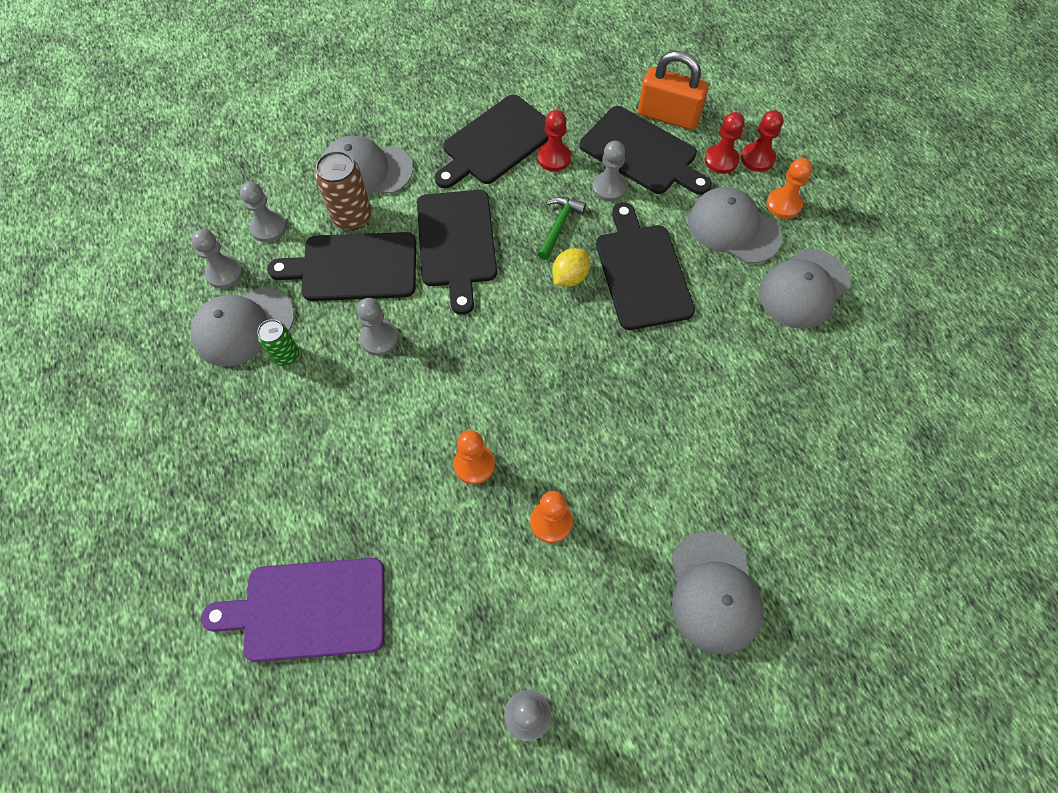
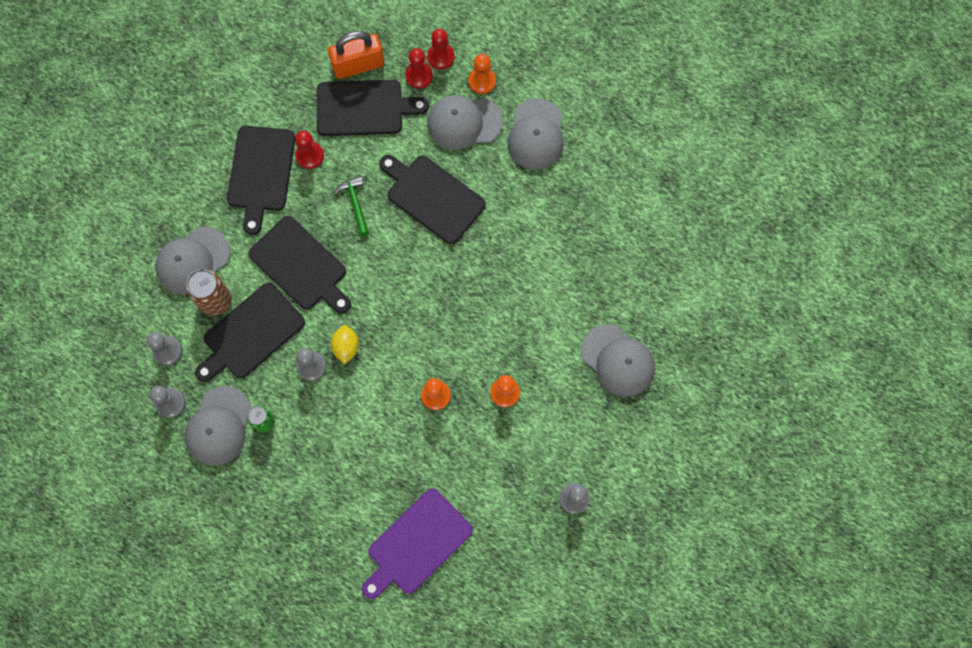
camera: 40 degrees left, 10 degrees up
yellow lemon [552,248,590,287] -> yellow lemon moved to [331,325,359,364]
grey pawn [592,141,627,202] -> none

